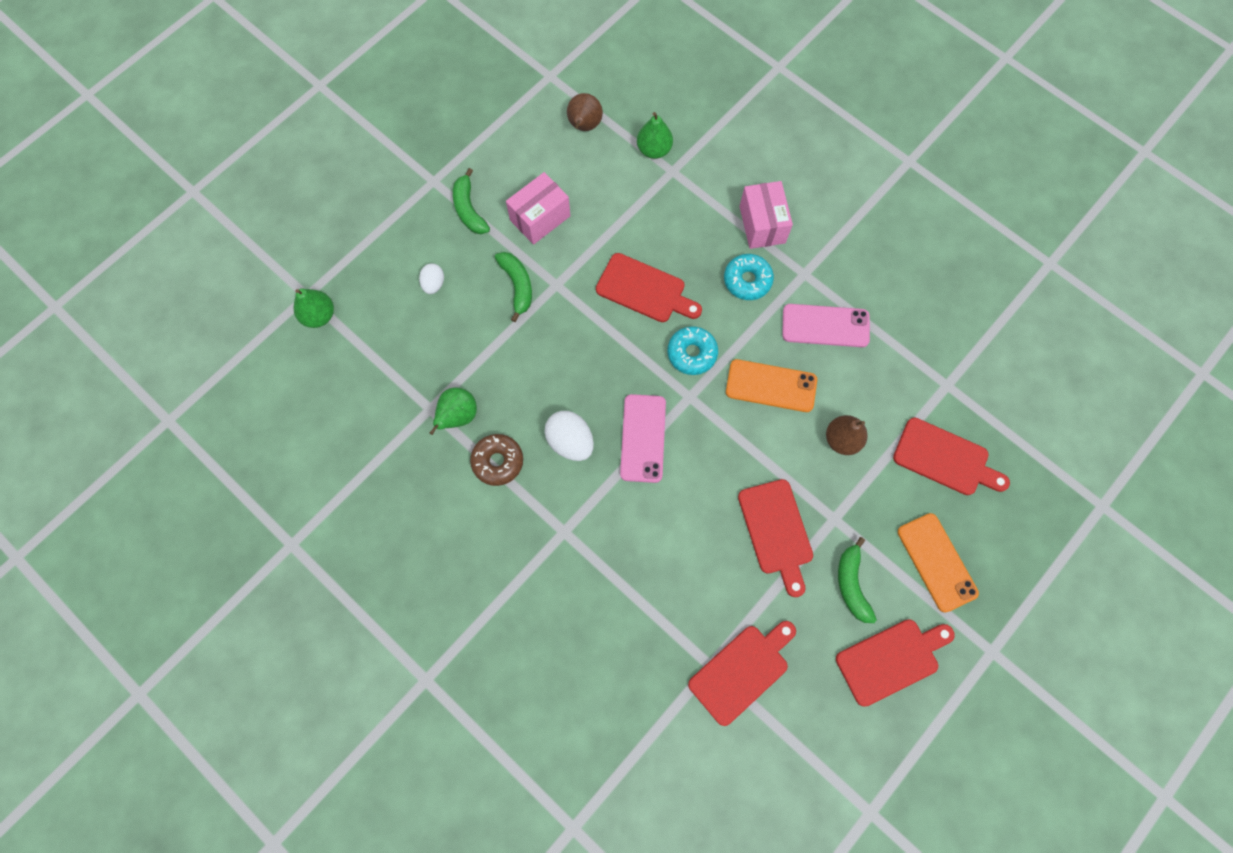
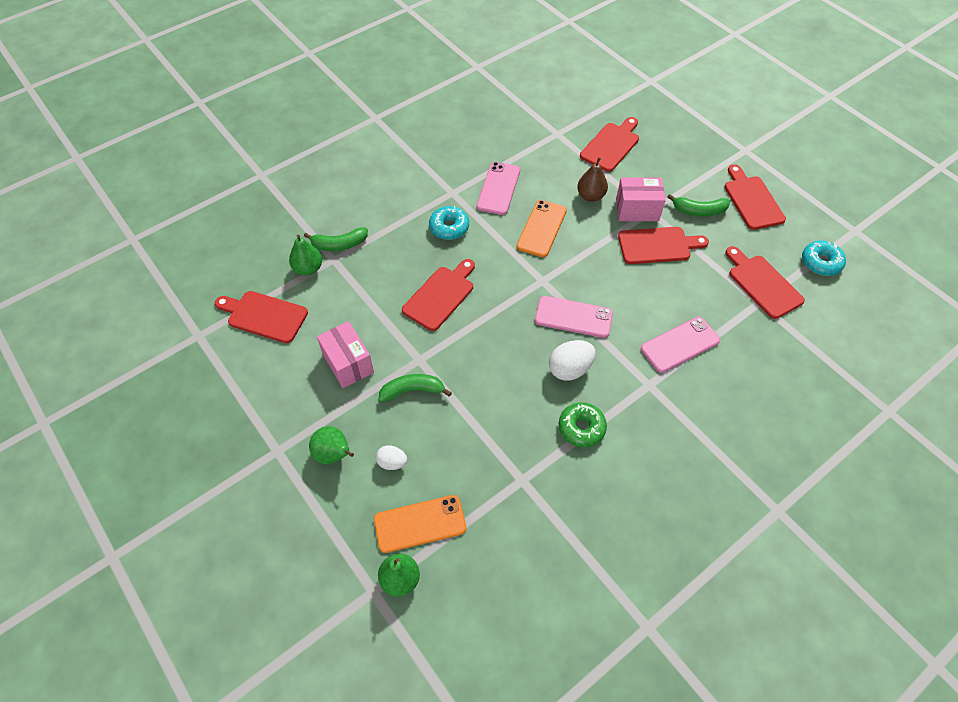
camera: 80 degrees left, 15 degrees down
green pear [430,387,477,435] -> green pear moved to [309,426,354,464]
green banana [453,168,490,234] -> green banana moved to [304,227,368,251]
brown donut [470,434,523,486] -> green donut [559,402,607,447]
brown pear [567,93,603,131] -> red cutting board [215,291,308,343]
turquoise donut [667,326,718,375] -> turquoise donut moved to [802,241,846,276]
pink box [739,181,793,249] -> pink box moved to [616,177,666,221]
orange phone [898,513,979,613] -> orange phone moved to [374,495,466,553]
none -> pink phone [641,317,720,373]

